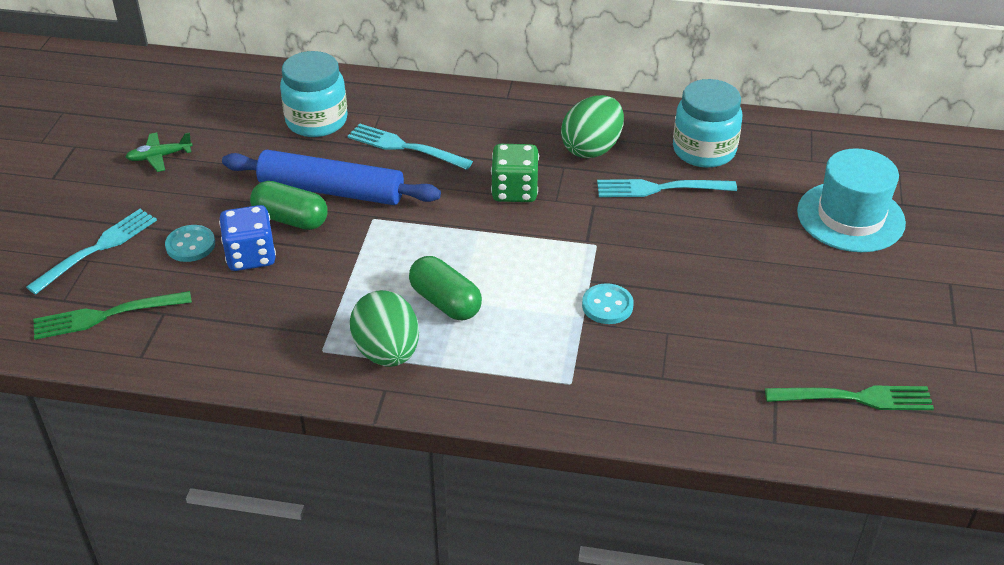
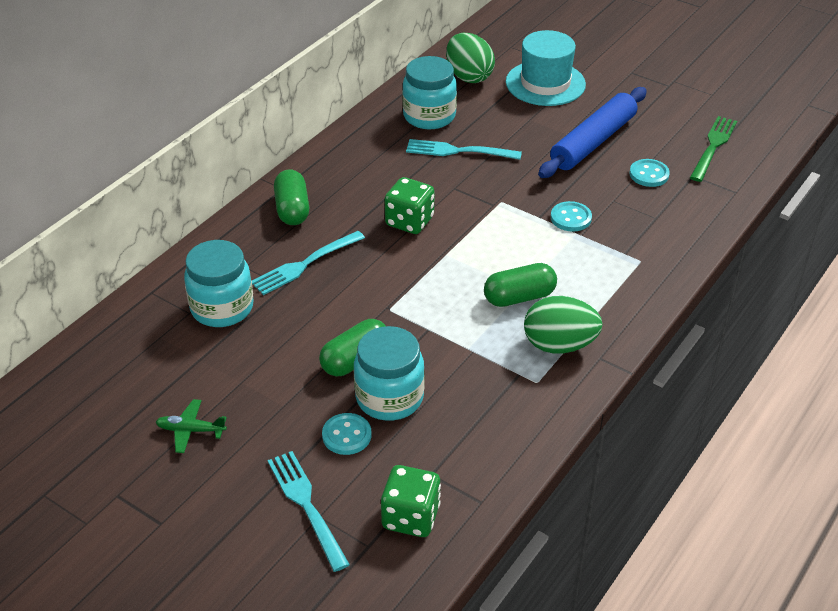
camera: 65 degrees left, 0 degrees up
green fork [33,291,192,340] -> green dice [381,465,441,537]
green plane [126,132,193,172] -> green plane turned 90 degrees clockwise [156,399,227,453]
blue dice [219,205,276,271] -> turquoise jar [354,326,425,421]
blue rolling pin [222,150,441,205] -> blue rolling pin moved to [538,87,647,178]
green egg [561,95,624,158] -> green egg moved to [446,33,495,83]
turquoise fork [597,179,737,197] -> turquoise fork turned 75 degrees clockwise [406,139,522,160]
none -> green capsule [274,169,309,225]
none -> turquoise button [630,159,670,187]

